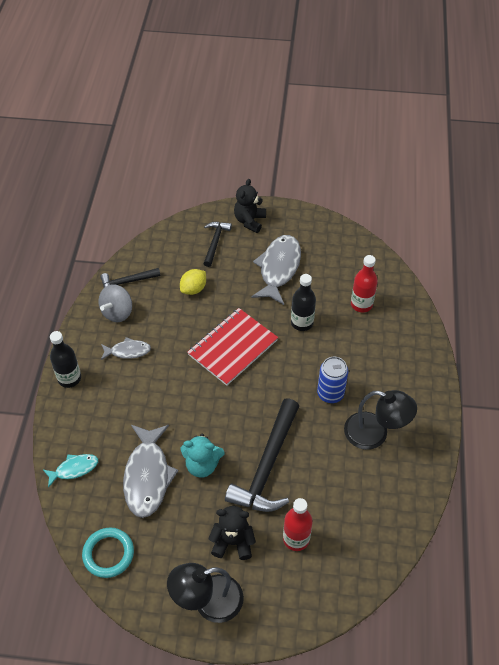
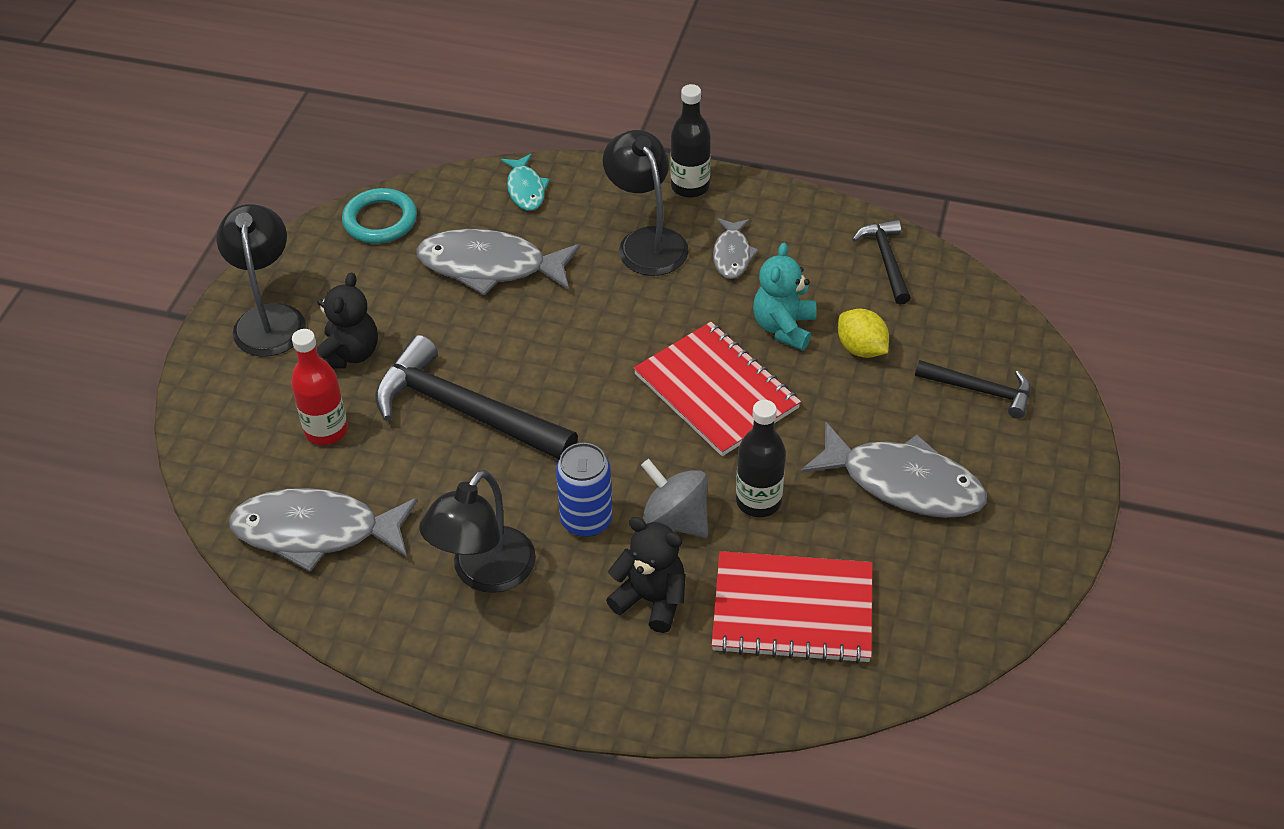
camera: 100 degrees right, 5 degrees down
grey spinning top [98,284,132,322] -> grey spinning top moved to [641,459,708,538]
turquoise teddy bear [180,433,225,478] -> turquoise teddy bear moved to [753,242,817,351]
black teddy bear [234,179,266,233] -> black teddy bear moved to [606,517,686,633]
red bottle [351,255,378,312] -> red notebook [712,551,873,664]
none -> grey fish [229,488,418,572]
none -> black lamp [603,130,689,276]

